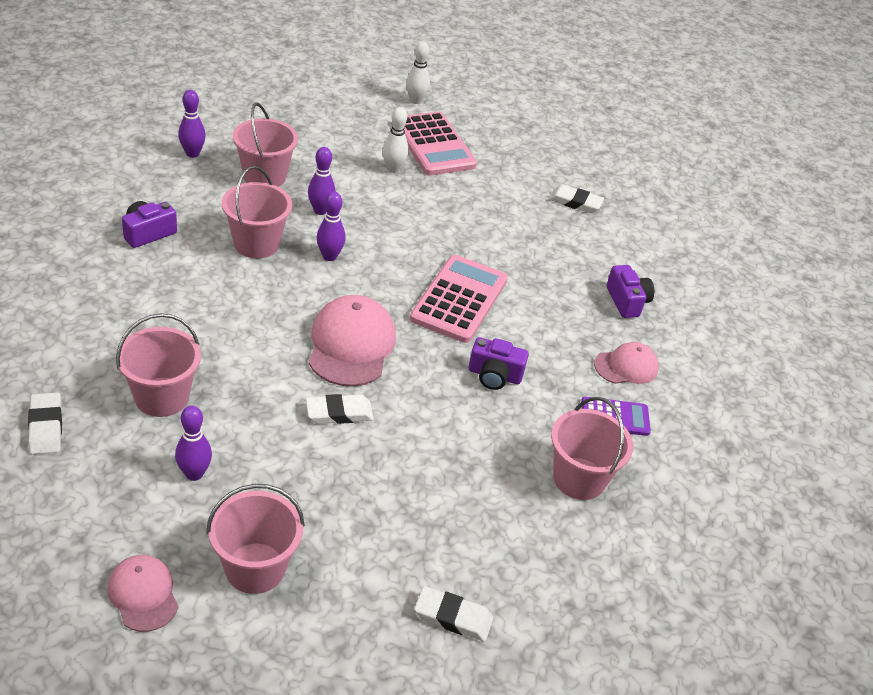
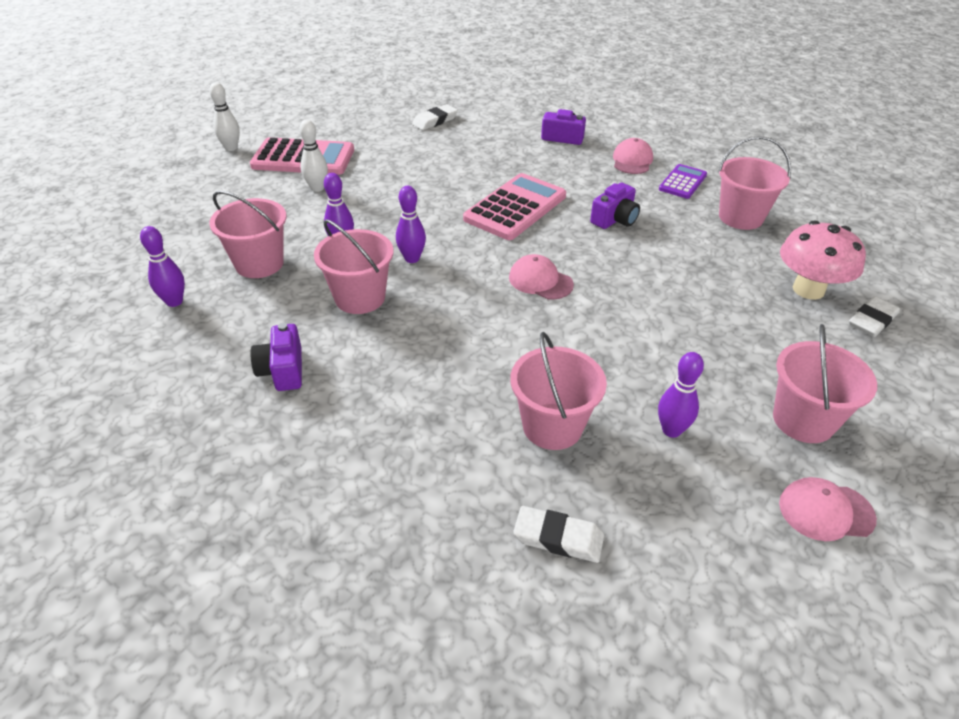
camera: 55 degrees left, 0 degrees up
white eraser [306,394,374,424] -> none
pink cap [309,295,396,387] -> pink cap [509,254,574,300], size x0.59
pink calculator [410,255,508,343] -> pink calculator turned 75 degrees clockwise [463,173,566,240]
none -> pink mushroom [780,221,866,300]

